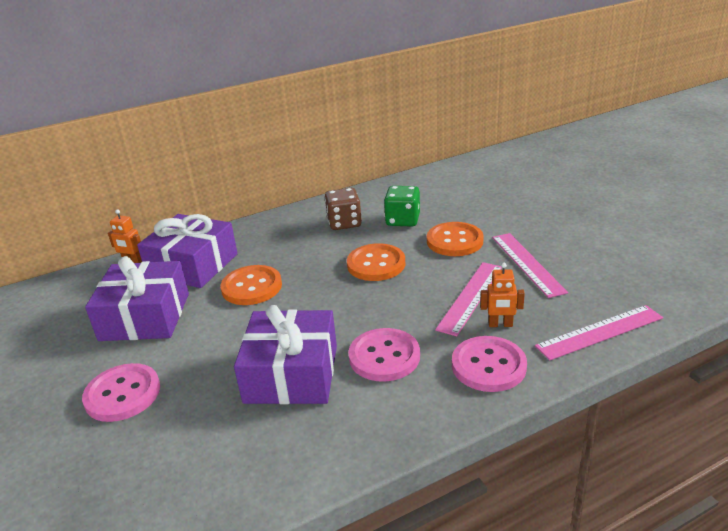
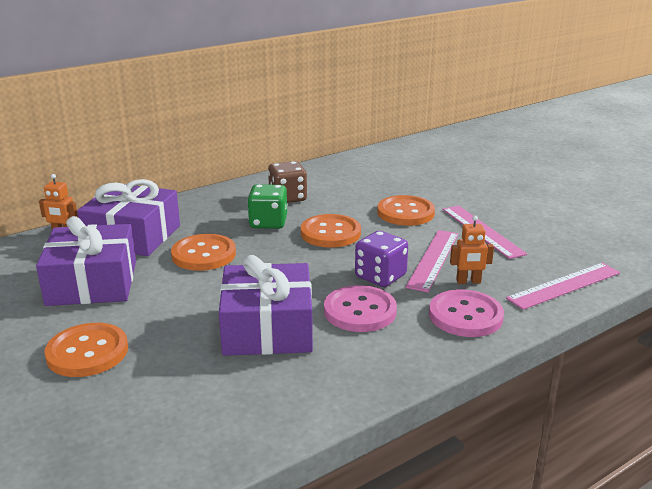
camera: 10 degrees left, 5 degrees down
pink button [82,363,160,422] -> orange button [44,323,128,377]
green dice [384,186,420,227] -> green dice moved to [247,184,287,229]
none -> purple dice [355,231,408,287]

